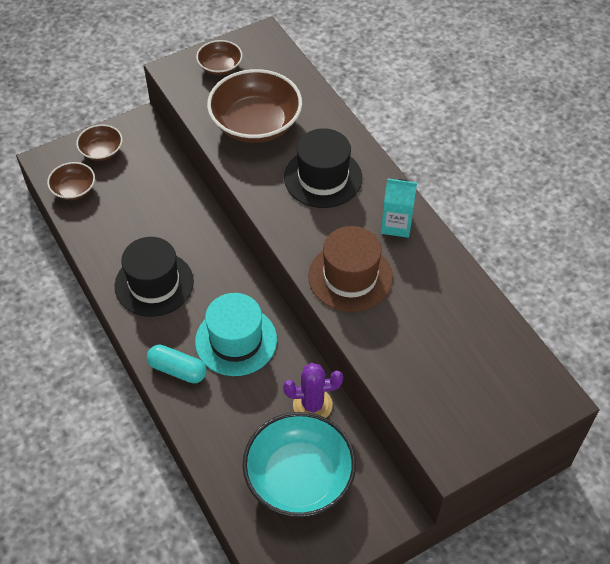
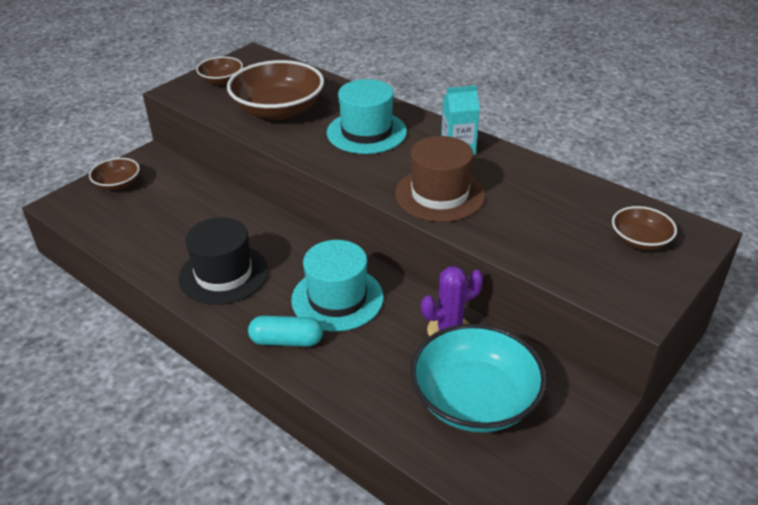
camera: 20 degrees left, 15 degrees down
brown bowl [47,162,95,200] -> brown bowl moved to [612,206,677,250]
black hat [284,128,362,208] -> turquoise hat [327,79,407,154]

